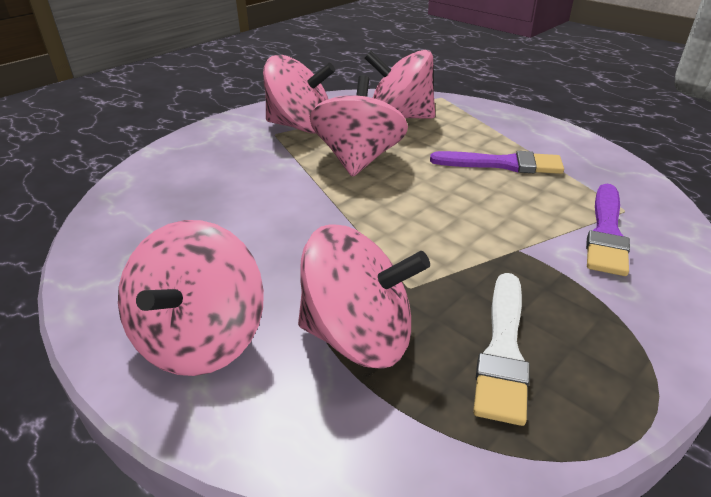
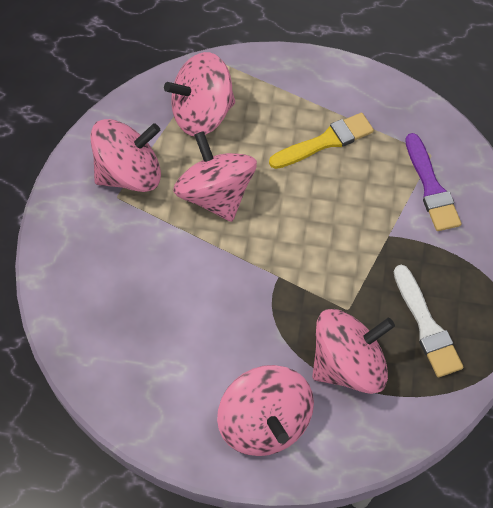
camera: 35 degrees left, 25 degrees up
purple brush [430,151,564,174] -> yellow brush [269,113,374,169]

